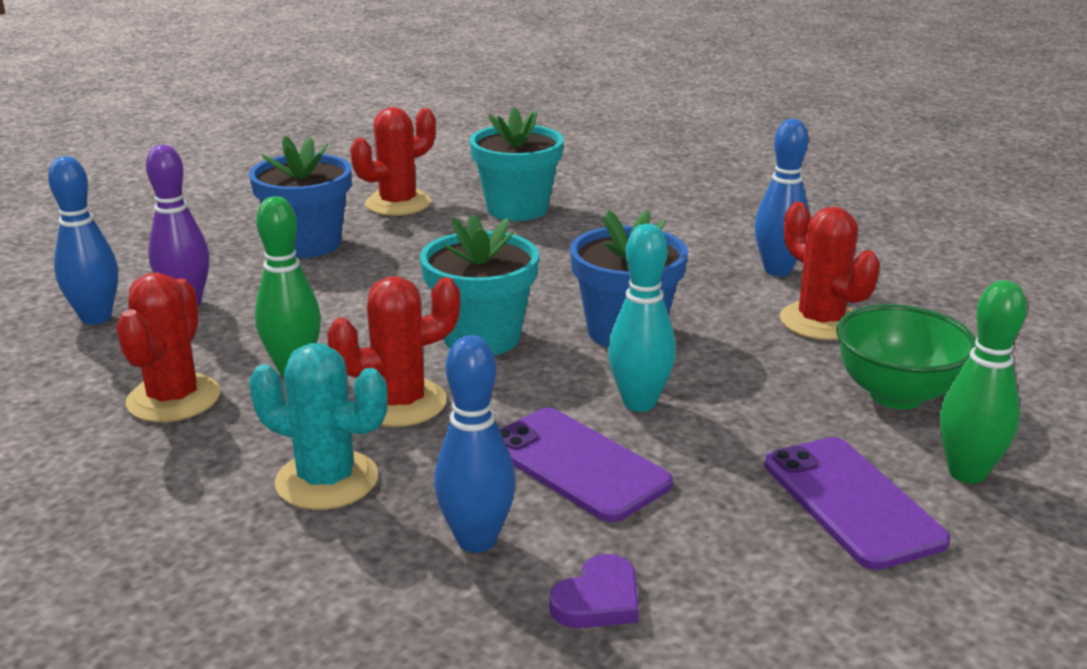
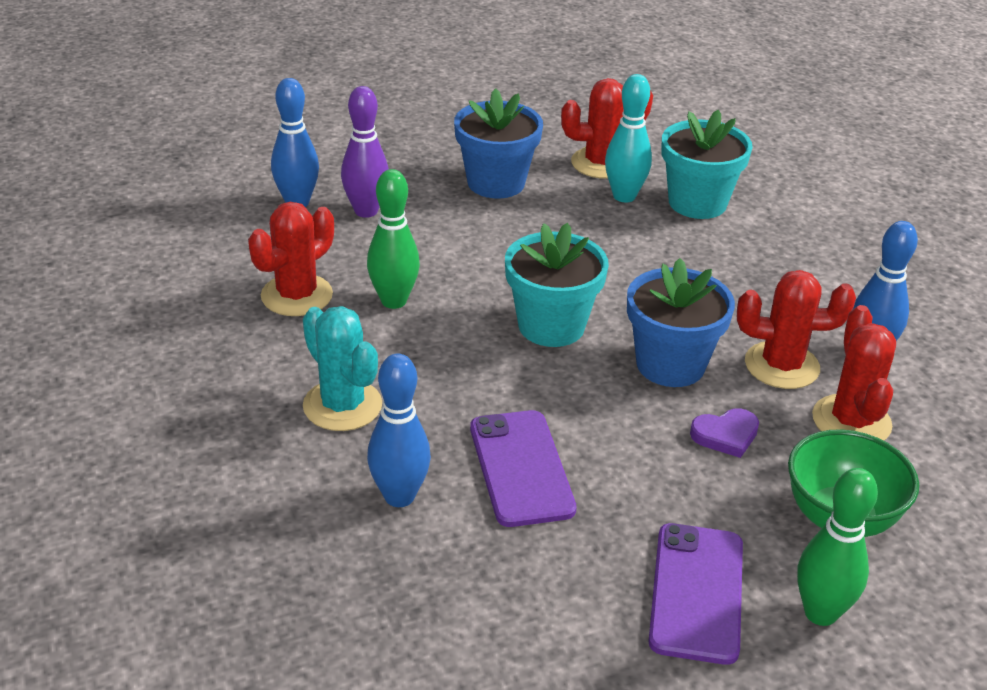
camera: 30 degrees right, 10 degrees up
red cactus [327,276,460,427] -> red cactus moved to [737,270,856,389]
purple heart [549,554,639,628] -> purple heart moved to [690,408,759,458]
turquoise bowling pin [608,224,676,412] -> turquoise bowling pin moved to [605,74,652,202]

